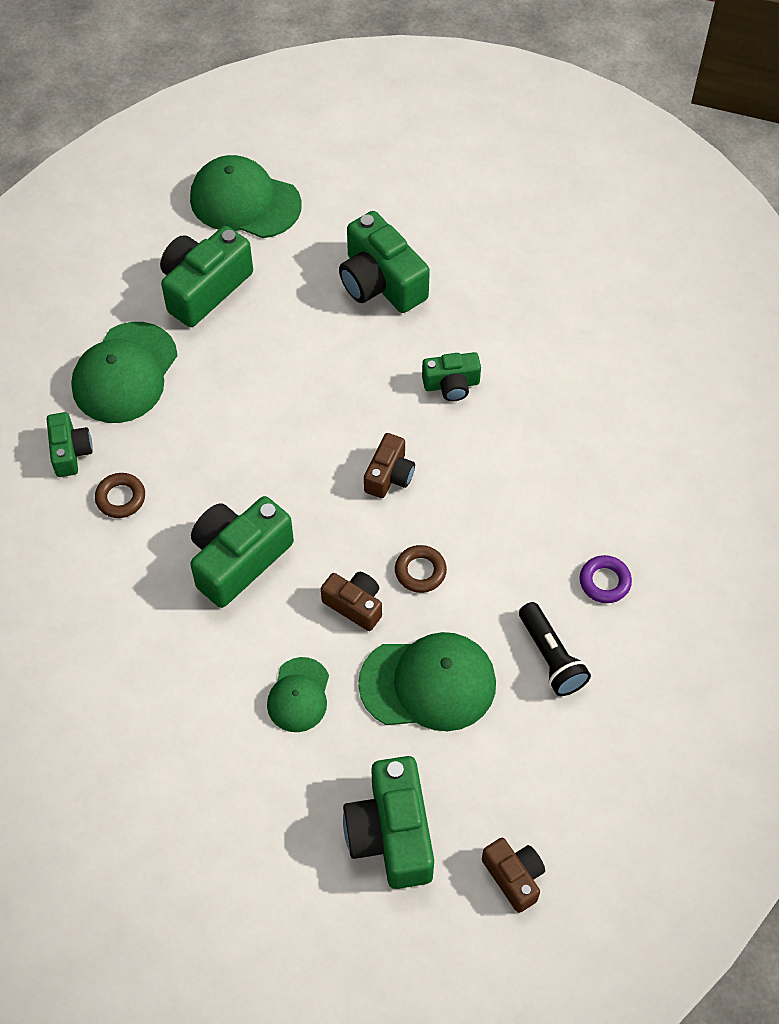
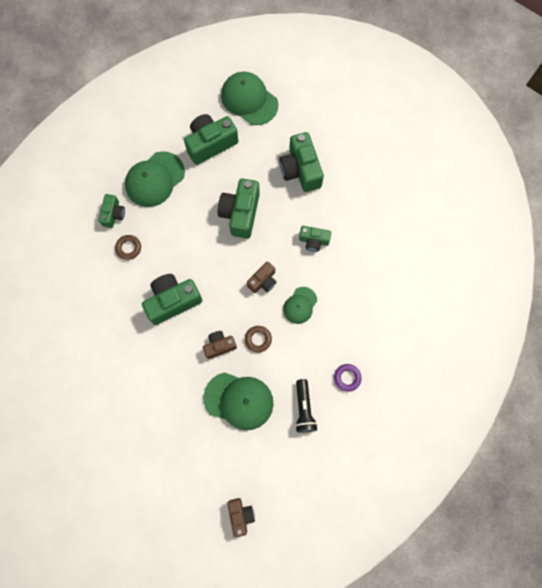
camera: 20 degrees right, 15 degrees up
green cap [267,657,329,732] -> green cap moved to [283,287,317,324]
brown camera [321,572,382,631] -> brown camera turned 75 degrees counterclockwise [203,331,237,359]
green camera [343,756,434,889] -> green camera moved to [218,178,260,239]

